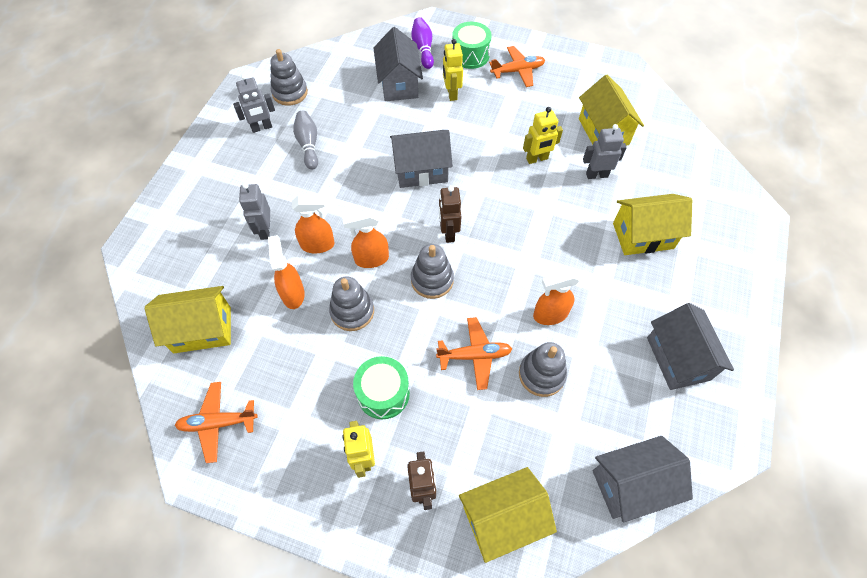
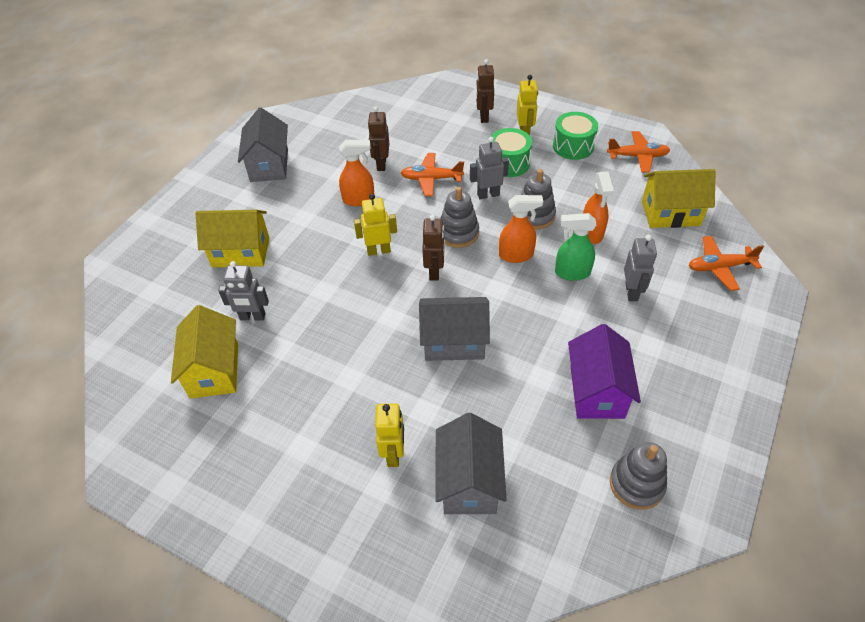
camera: 170 degrees left, 10 degrees down
grey robot [233,74,275,133] -> grey robot moved to [470,137,509,199]
orange spray bottle [292,196,335,253] -> green spray bottle [555,213,596,281]
grey bowling pin [293,111,318,170] -> purple house [568,324,641,419]
purple bowling pin [411,17,434,69] -> none
green drum [452,22,492,69] -> green drum moved to [553,112,598,160]
yellow house [459,467,557,563] -> none
orange plane [489,46,545,87] -> orange plane moved to [688,236,764,291]
grey stacking toy [519,342,567,397] -> brown robot [368,107,389,171]
yellow robot [523,107,563,164] -> yellow robot moved to [354,194,397,256]
grey house [593,436,693,522] -> none

